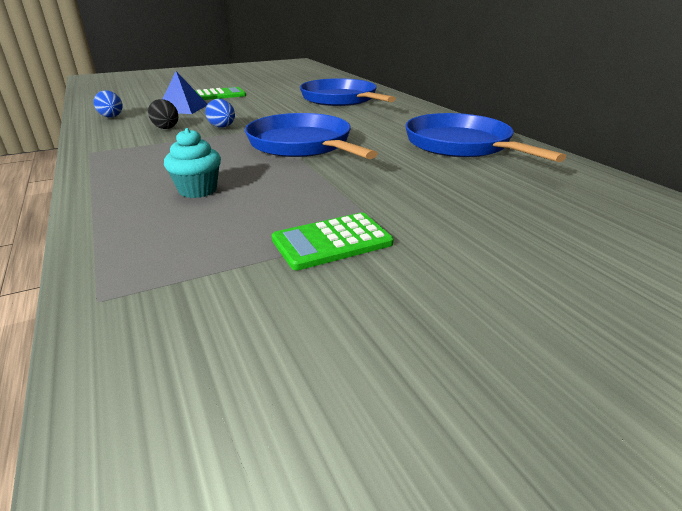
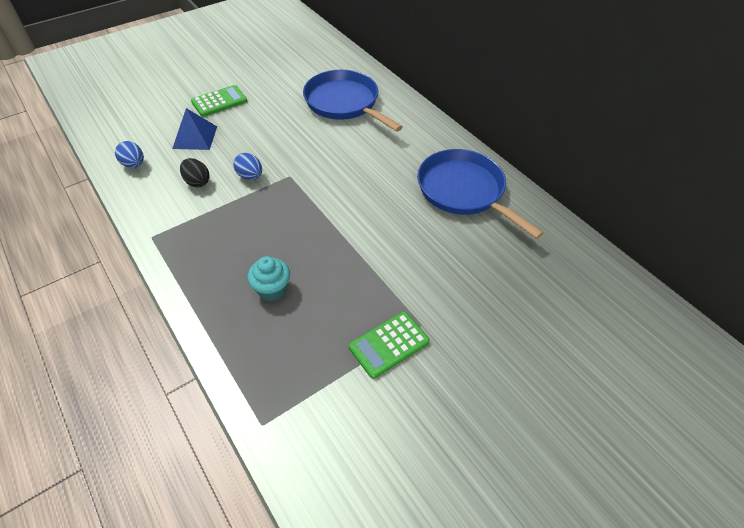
camera: 10 degrees left, 20 degrees up
blue pan [245,113,378,159] -> none

